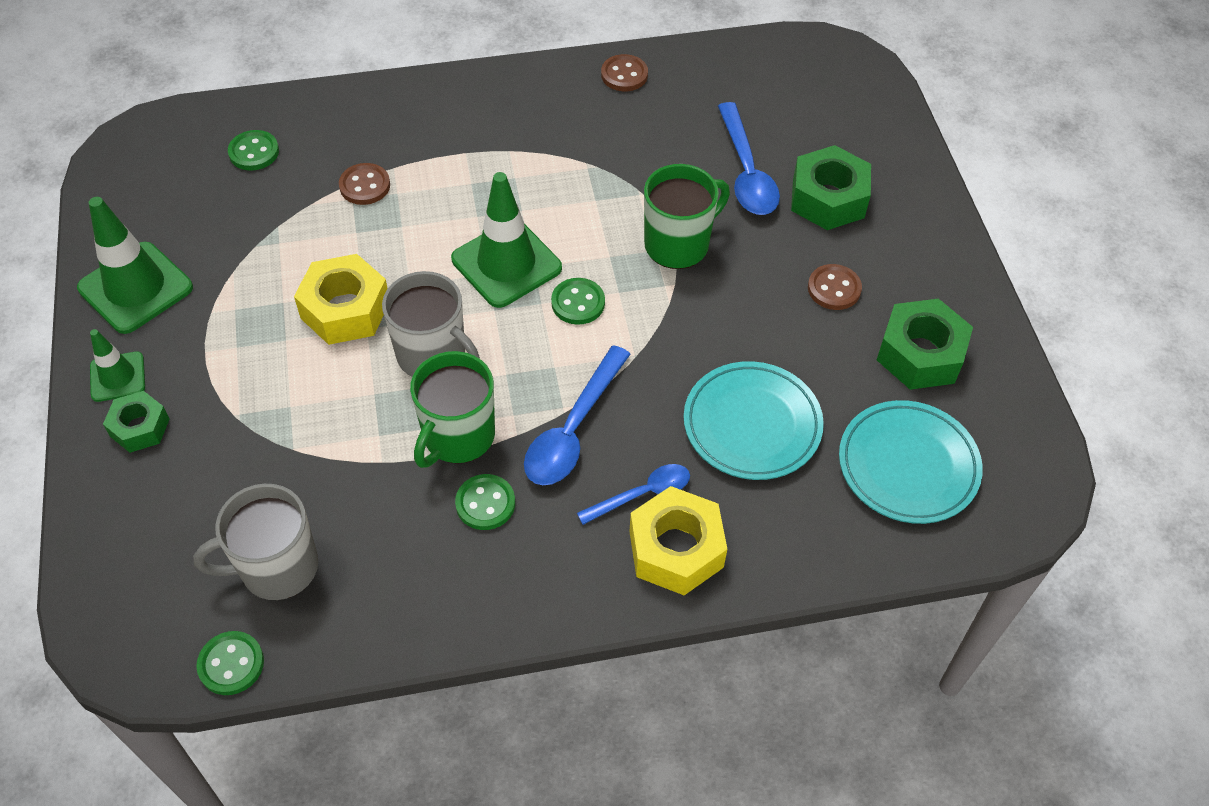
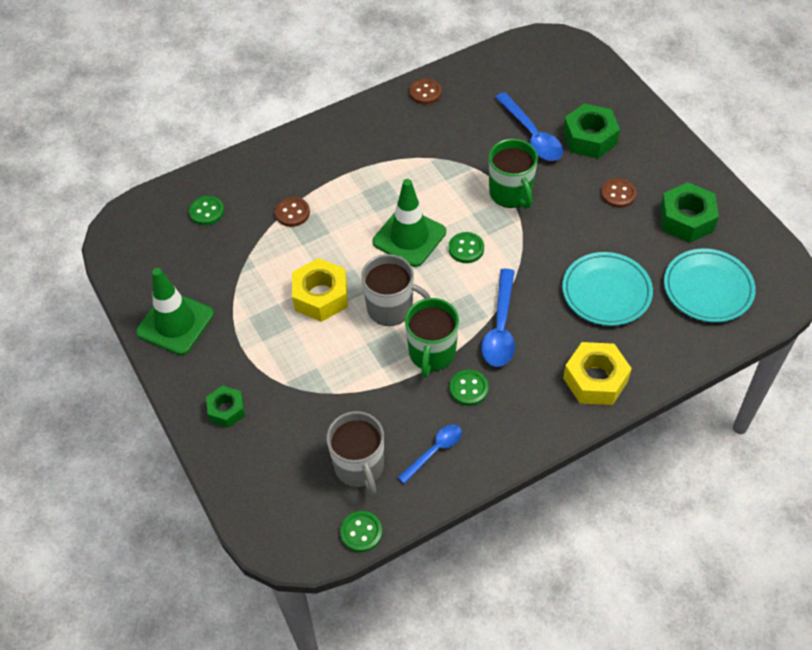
camera: 15 degrees left, 0 degrees up
green traffic cone [90,329,145,402] -> none
grey mug [193,484,318,600] -> grey mug turned 75 degrees counterclockwise [327,411,384,495]
blue spoon [577,464,690,525] -> blue spoon moved to [398,424,462,484]
green mug [644,164,730,269] -> green mug turned 120 degrees clockwise [489,139,538,209]

